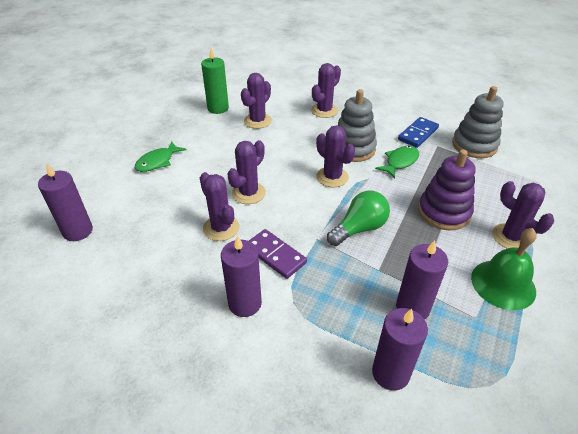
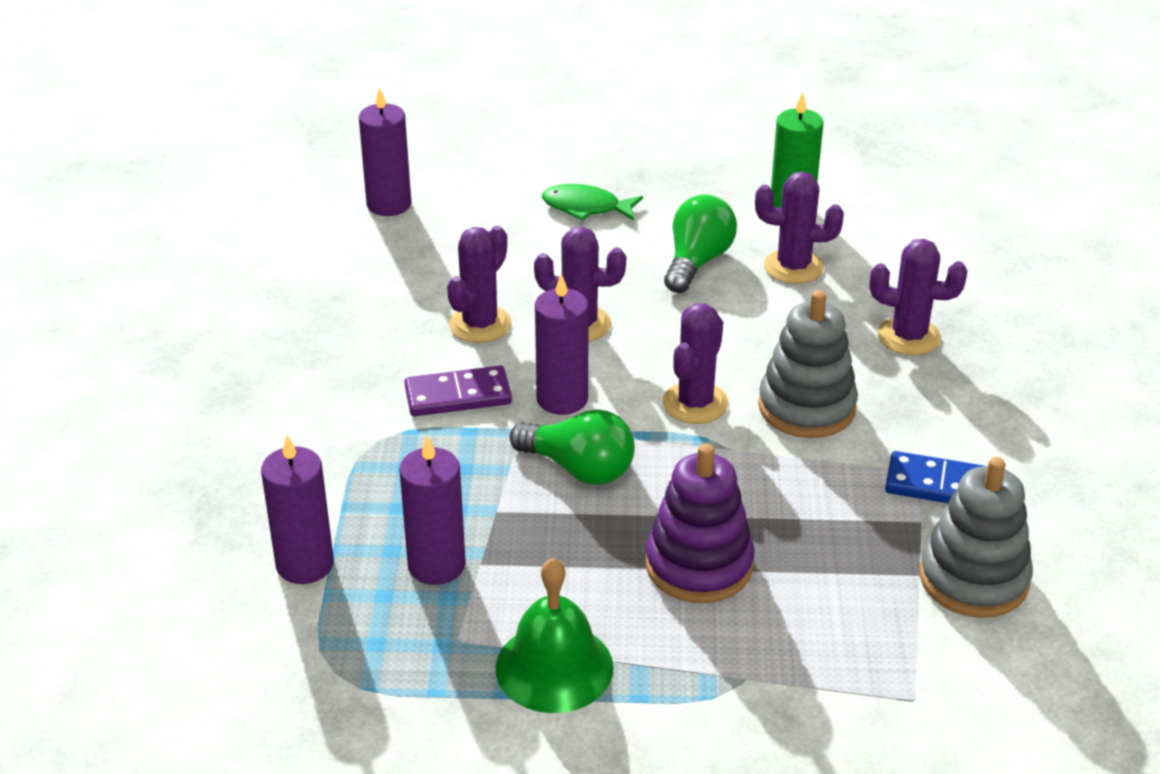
camera: 65 degrees right, 5 degrees down
purple candle [221,235,262,317] -> purple candle moved to [535,274,589,415]
purple domino [249,229,307,279] -> purple domino turned 60 degrees clockwise [404,366,512,416]
green fish [375,146,419,179] -> none
purple cactus [492,181,554,249] -> none
none -> green light bulb [664,194,737,293]

